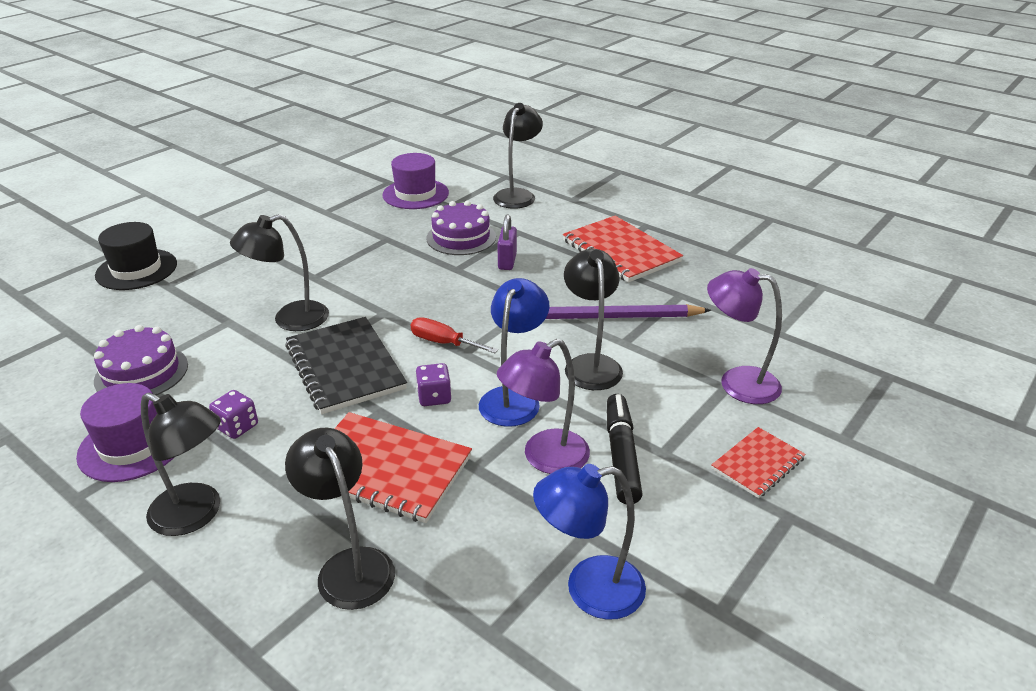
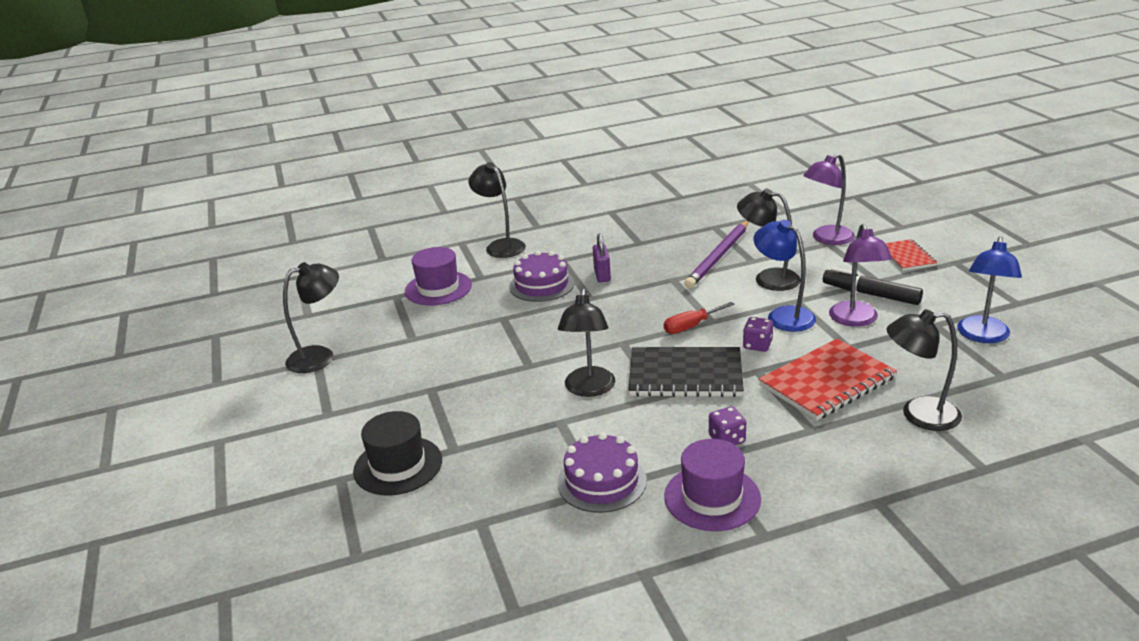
camera: 55 degrees left, 5 degrees down
black lamp [141,393,221,536] -> black lamp moved to [283,262,339,373]
purple padlock [497,214,517,270] -> purple padlock turned 45 degrees clockwise [593,233,611,282]
red notebook [563,216,683,283] -> none

